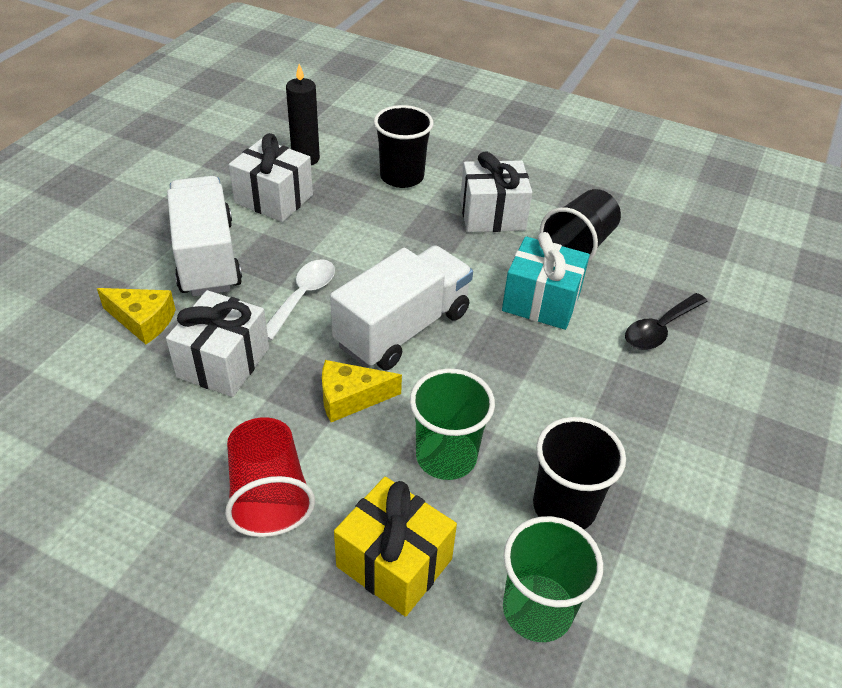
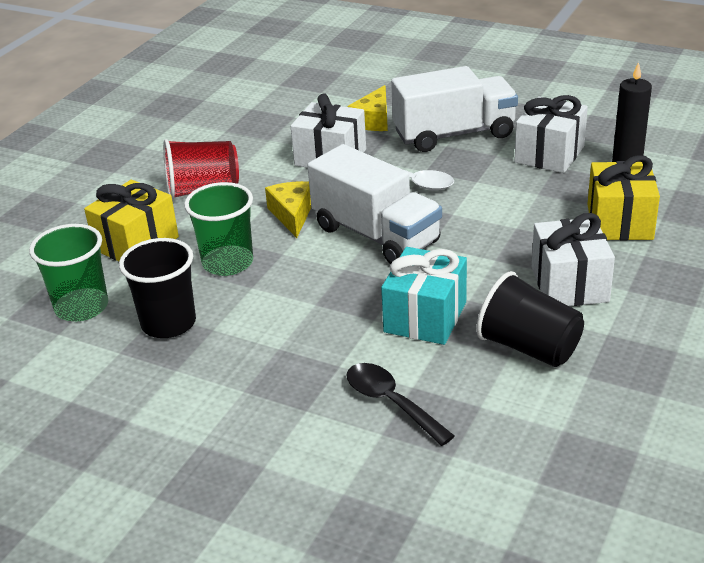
camera: 95 degrees right, 10 degrees down
black cup [374,105,434,188] -> yellow gift [587,155,660,241]

